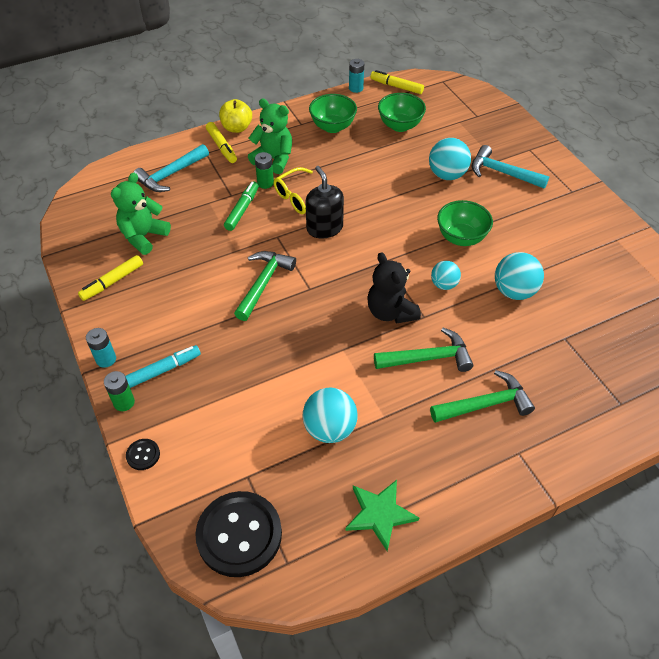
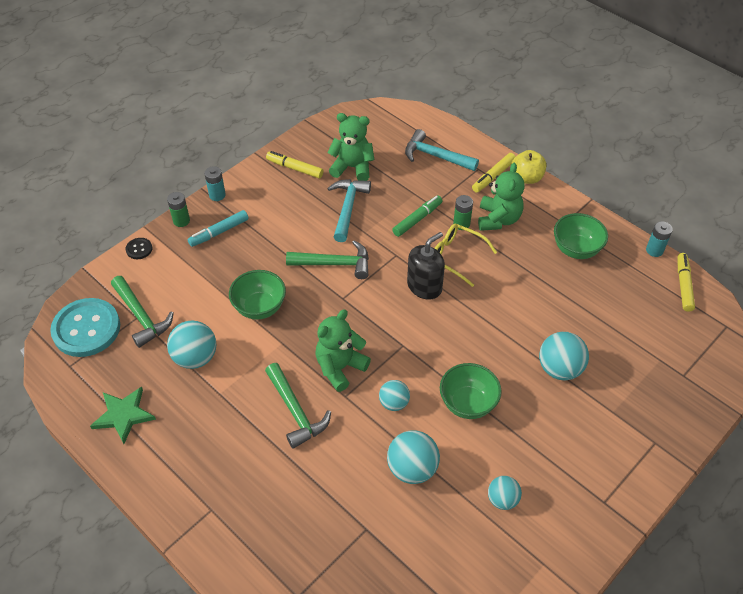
camera: 70 degrees right, 0 degrees up
turquoise marker [125,345,201,388] -> turquoise marker turned 105 degrees clockwise [187,210,249,247]
black button [195,491,282,577] -> turquoise button [50,298,120,357]
green marker [224,181,259,231] -> green marker turned 45 degrees counterclockwise [392,195,443,237]
black teddy bear [367,252,421,323] -> green teddy bear [315,310,371,392]
green bowl [378,93,426,132] -> green bowl moved to [229,270,286,320]
green hammer [430,370,535,423] -> green hammer moved to [111,276,174,348]
turquoise hammer [472,145,550,189] -> turquoise hammer moved to [327,179,371,242]
none -> turquoise ball [488,476,522,510]

